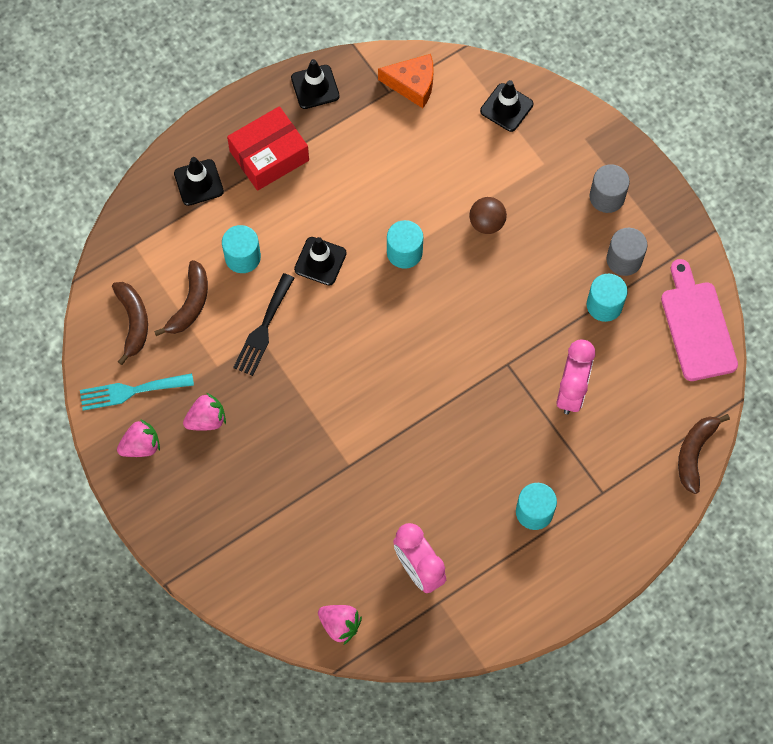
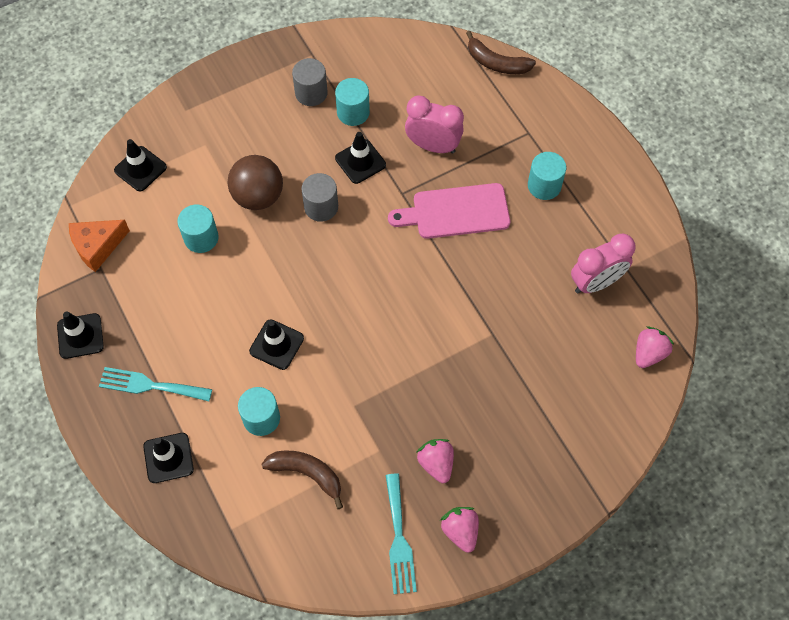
camera: 85 degrees left, 5 degrees down
brown banana [112,282,148,365] -> none
red box [227,106,309,191] -> turquoise fork [99,367,212,401]
black fork [233,273,294,376] -> none
orange cheese [378,54,434,108] -> orange cheese turned 135 degrees counterclockwise [69,220,130,272]
turquoise cylinder [387,220,423,269] -> turquoise cylinder moved to [177,205,219,253]
brown ball [469,197,507,234] -> brown ball [227,155,283,210], size x1.54
grey cylinder [589,164,630,213] -> grey cylinder moved to [301,173,338,222]
pink cutting board [661,259,738,381] -> pink cutting board moved to [388,183,510,239]
none -> black traffic cone [335,132,386,184]

